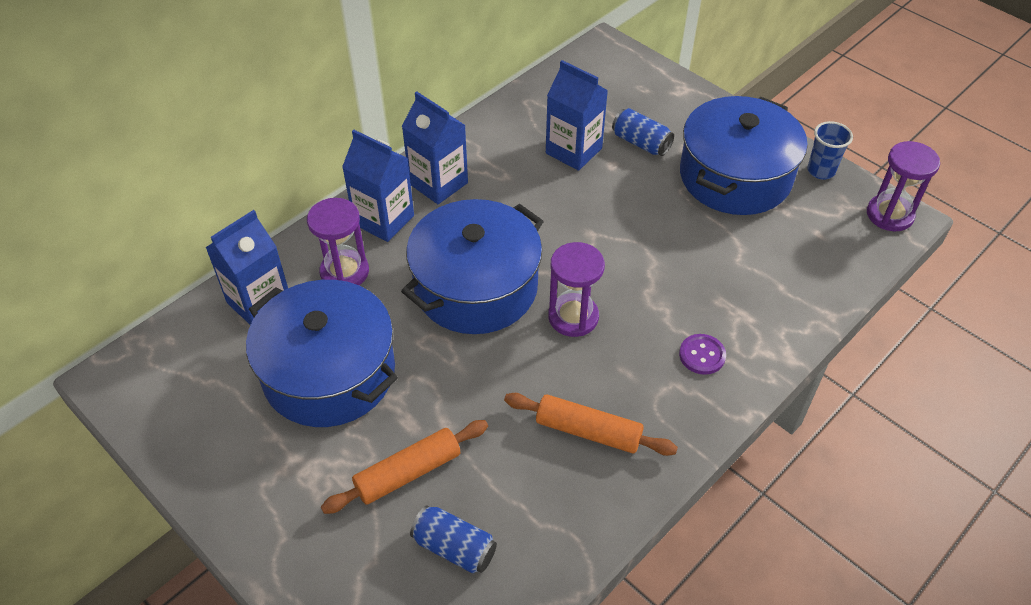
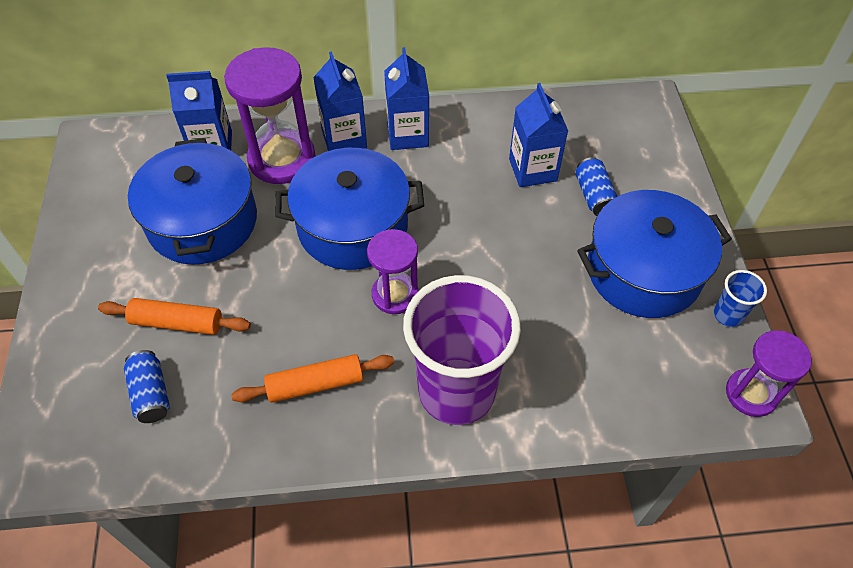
camera: 40 degrees right, 5 degrees up
purple hourglass [307,198,369,285] -> purple hourglass [224,47,316,184], size x1.62
orange rolling pin [504,393,678,456] -> orange rolling pin turned 75 degrees counterclockwise [231,354,394,403]
purple button [679,334,726,375] -> purple cup [403,275,521,425]

